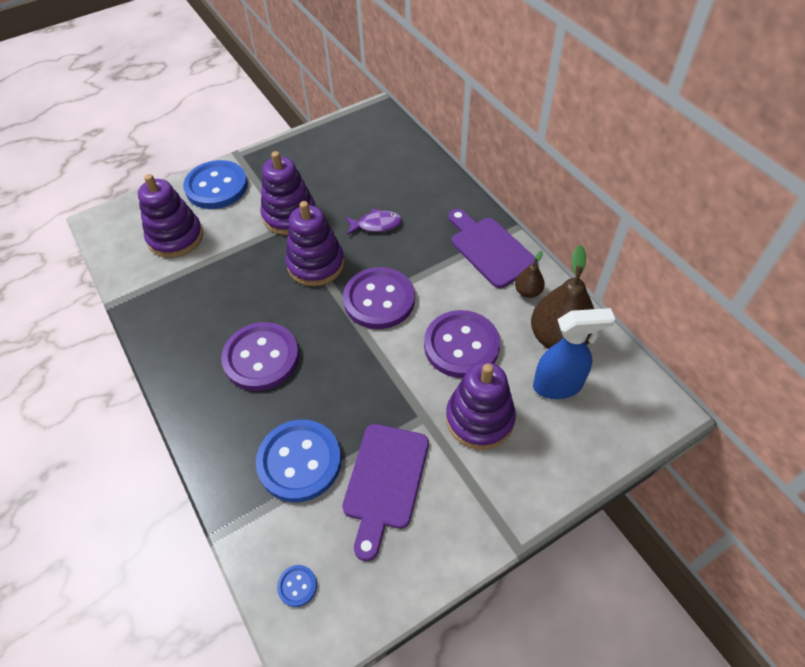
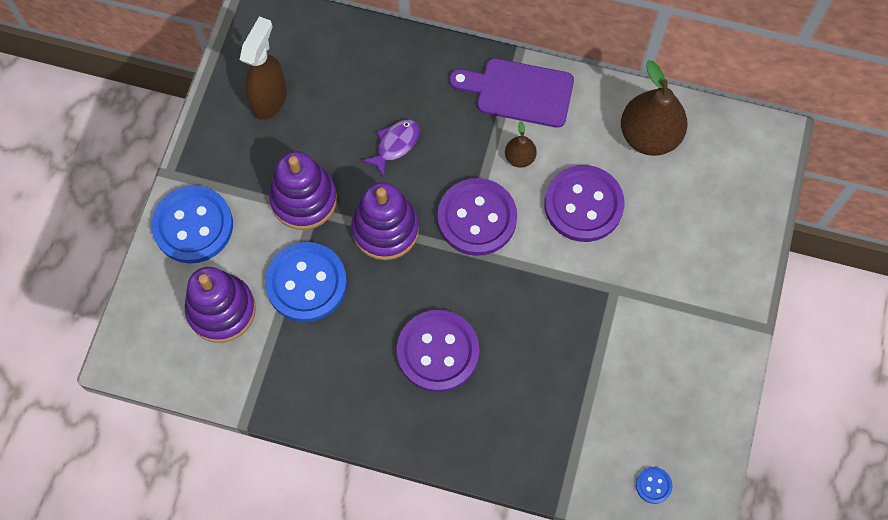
camera: 45 degrees left, 15 degrees up
blue button [256,420,341,502] -> blue button moved to [265,242,347,322]
purple cutting board [342,424,429,561] -> none
purple stacking toy [446,362,516,450] -> none
brown pear [515,251,545,298] -> brown pear moved to [505,121,537,168]
blue spray bottle [533,308,615,399] -> none
none -> brown spray bottle [240,16,287,120]

